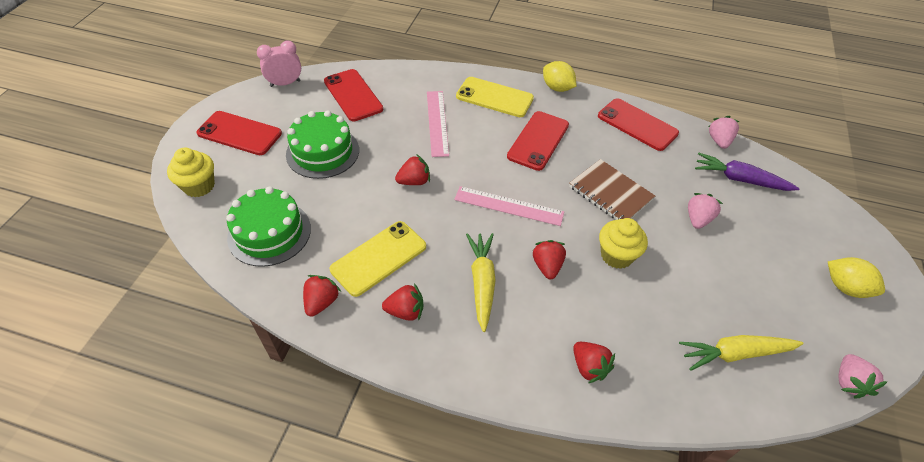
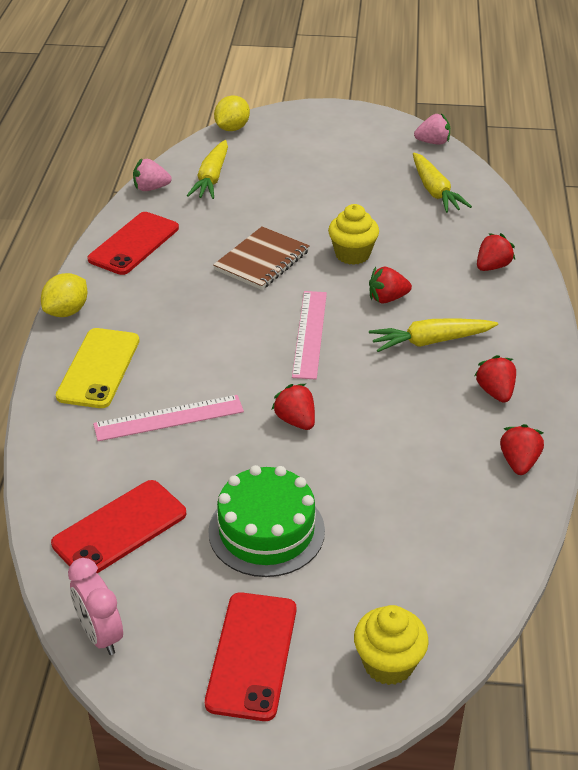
camera: 100 degrees left, 10 degrees down
green cake [226,187,311,267] -> none
red strawberry [303,275,341,317] -> red strawberry turned 90 degrees clockwise [500,424,544,475]
yellow phone [330,221,426,297] -> none
red phone [507,111,569,171] -> none
pink strawberry [688,193,723,229] -> none
purple carrot [695,153,800,191] -> yellow carrot [187,140,228,199]
yellow lemon [828,257,885,298] -> yellow lemon moved to [214,95,250,131]

